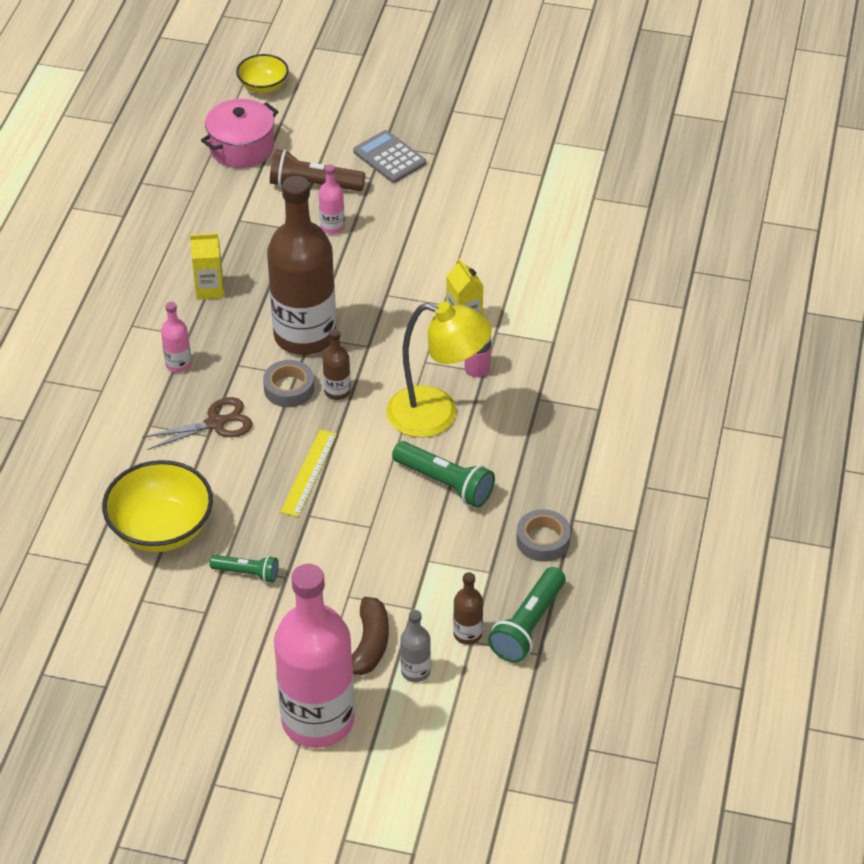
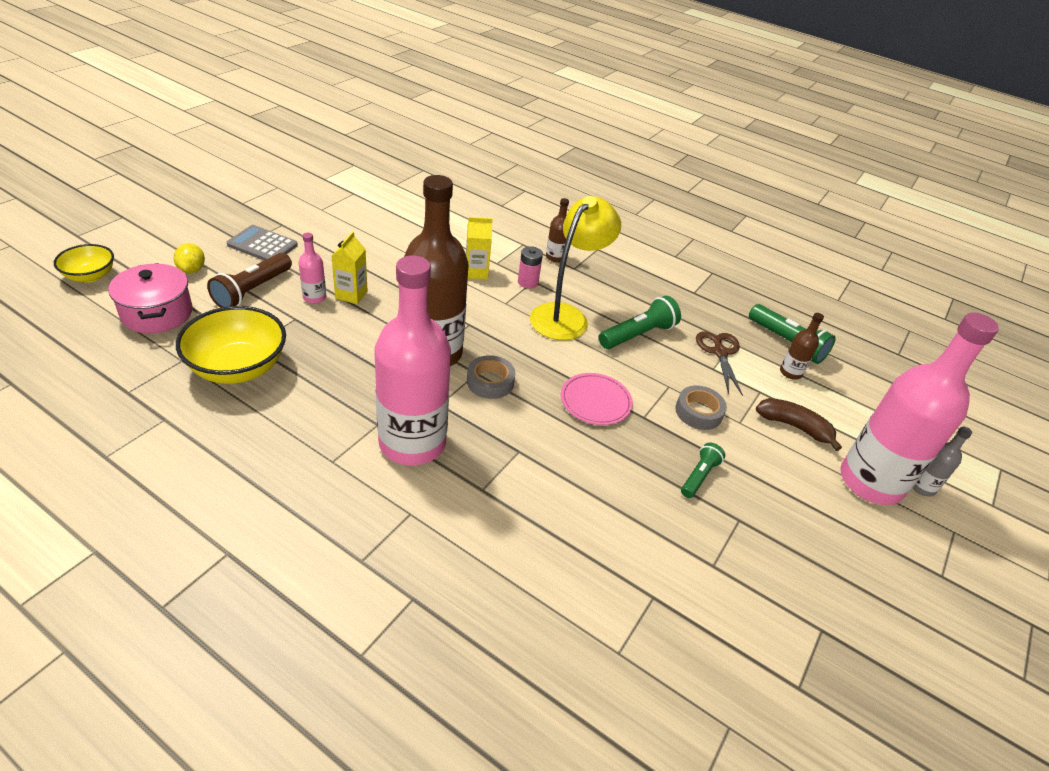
camera: 75 degrees left, 5 degrees down
yellow bowl [102,460,213,552] -> yellow bowl moved to [176,306,286,384]
brown scissors [142,397,252,450] -> brown scissors moved to [696,331,743,396]
pink bottle [161,302,191,372] -> pink bottle [374,255,451,466], size x2.44
yellow carton [190,233,224,300] -> yellow carton moved to [332,231,368,304]
yellow ruler [281,430,337,517] -> pink plate [561,373,633,425]
brown bottle [323,329,351,400] -> brown bottle moved to [546,198,569,262]
grey calculator [353,130,426,183] -> grey calculator turned 45 degrees clockwise [227,225,298,261]
grey bottle [400,610,431,682] -> grey bottle moved to [913,427,972,497]
grey tape [516,509,571,562] -> grey tape moved to [675,385,727,430]
none -> yellow lemon [174,243,205,273]

